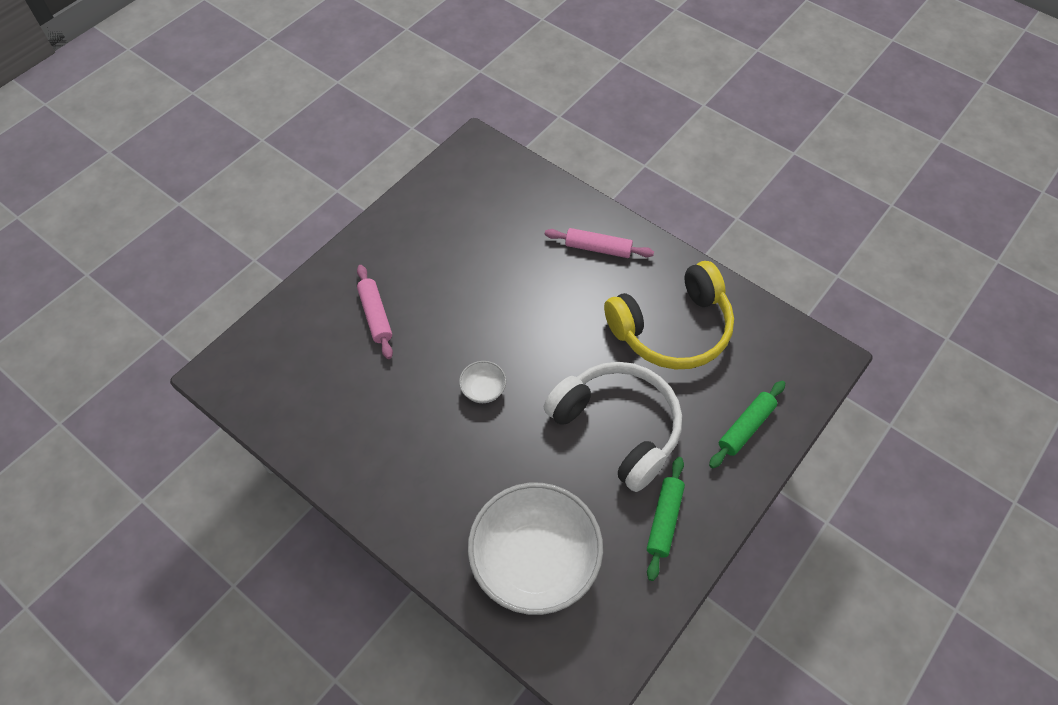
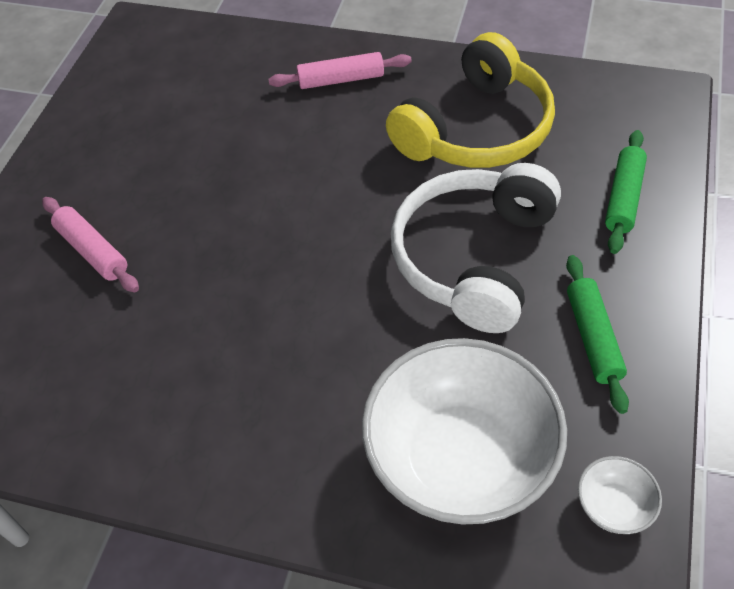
camera: 20 degrees left, 5 degrees down
white bowl [459,361,506,403] -> white bowl moved to [578,456,662,534]
white headphones [544,362,682,492] -> white headphones turned 90 degrees counterclockwise [391,163,561,333]

